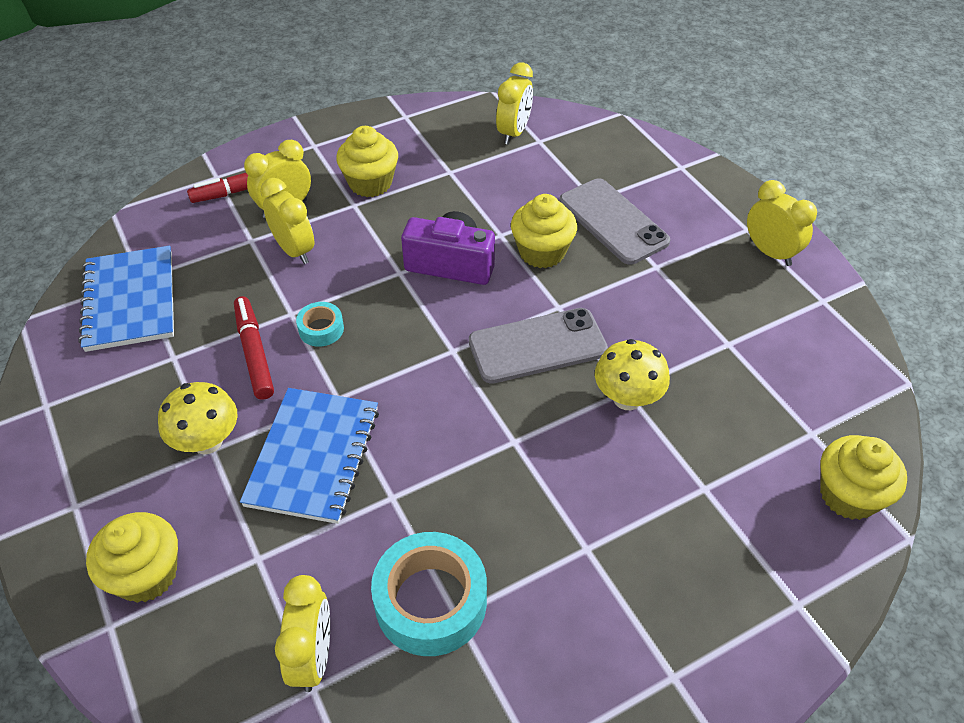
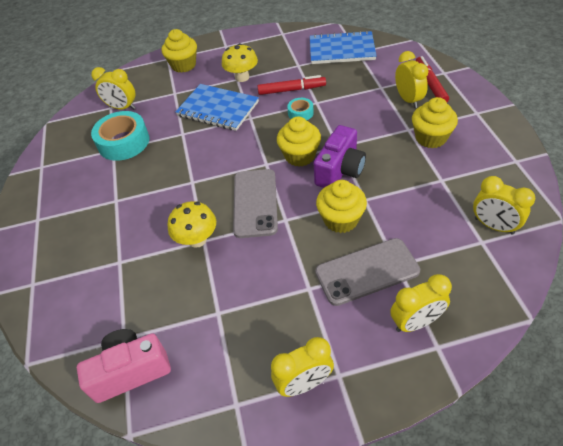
camera: 110 degrees right, 0 degrees up
yellow clock [260,178,314,264] -> yellow clock moved to [390,274,452,332]
yellow cupcake [820,435,907,520] -> yellow cupcake moved to [277,117,321,167]
none -> pink camera [77,329,171,403]

